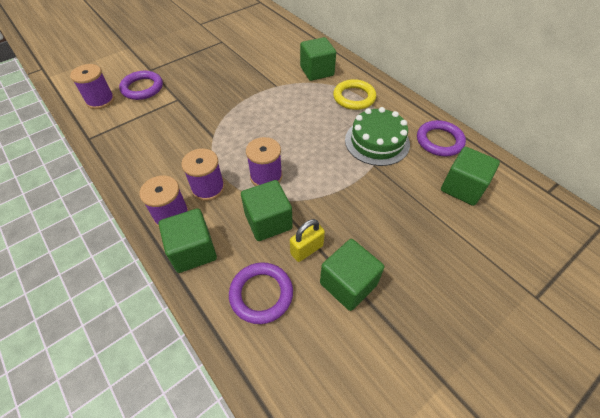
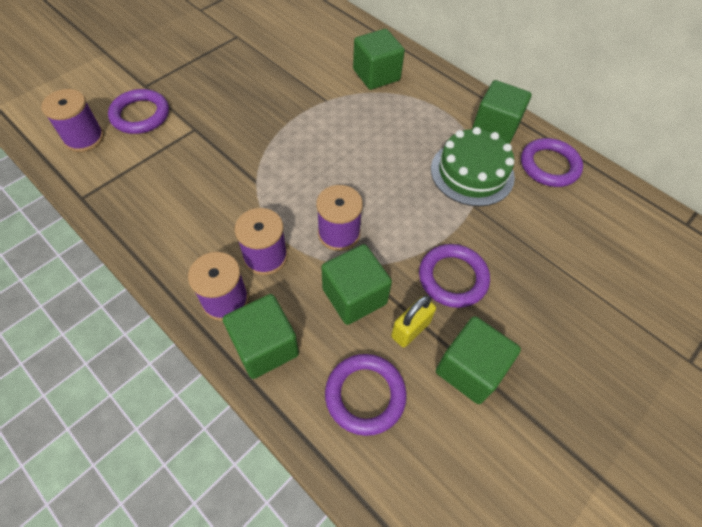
camera: 10 degrees left, 5 degrees up
yellow ring [333,79,376,110] -> none
green cube [441,147,500,206] -> green cube moved to [472,80,532,144]
none -> purple ring [419,244,490,308]

